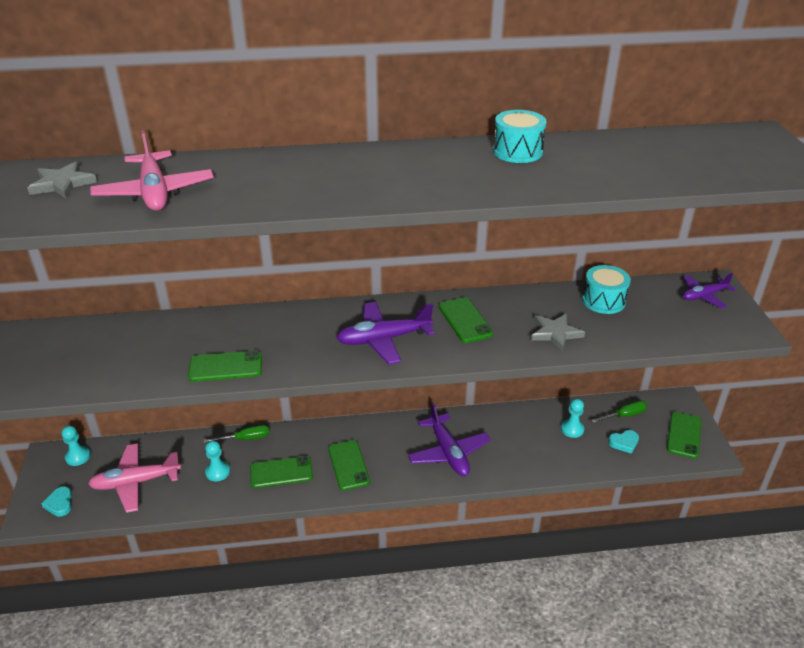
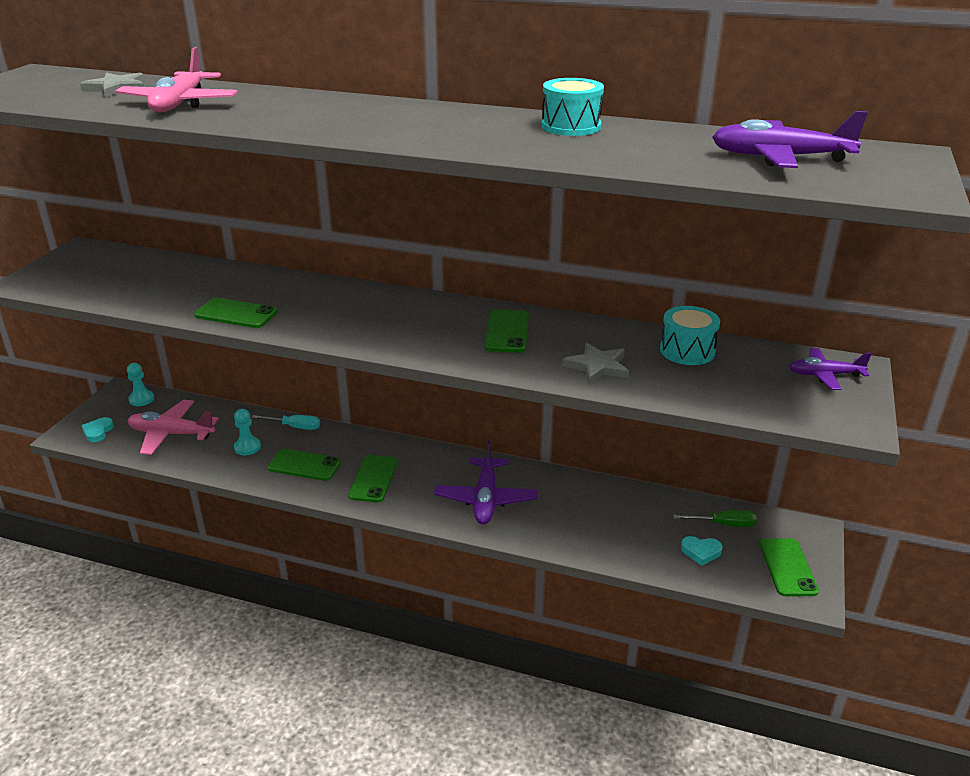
camera: 25 degrees right, 5 degrees down
green screwdriver [203,424,269,443] -> turquoise screwdriver [251,415,320,430]
purple plane [337,302,435,364] -> purple plane moved to [712,111,868,168]
turquoise pawn [561,399,584,438] -> none
green phone [667,412,701,458] -> green phone turned 45 degrees counterclockwise [759,538,819,596]

